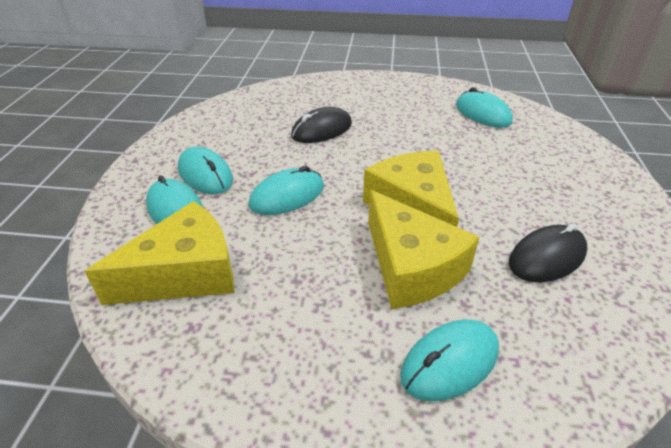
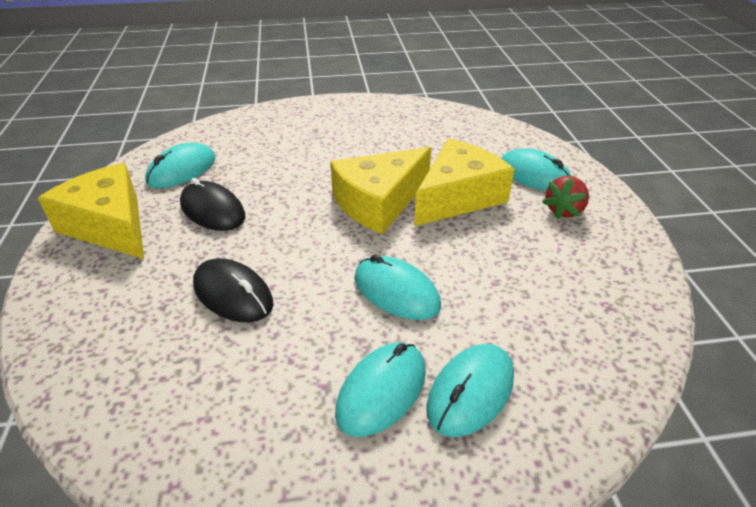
camera: 105 degrees left, 0 degrees up
yellow cheese [85,201,234,305] -> yellow cheese moved to [38,163,144,259]
black mouse [509,224,587,282] -> black mouse moved to [180,178,245,231]
none -> red strawberry [543,176,589,219]

